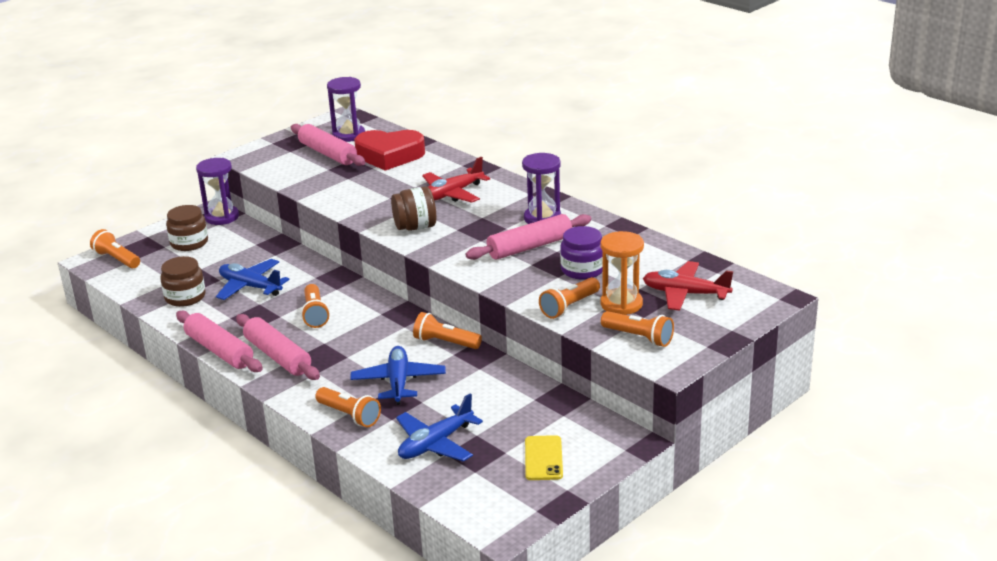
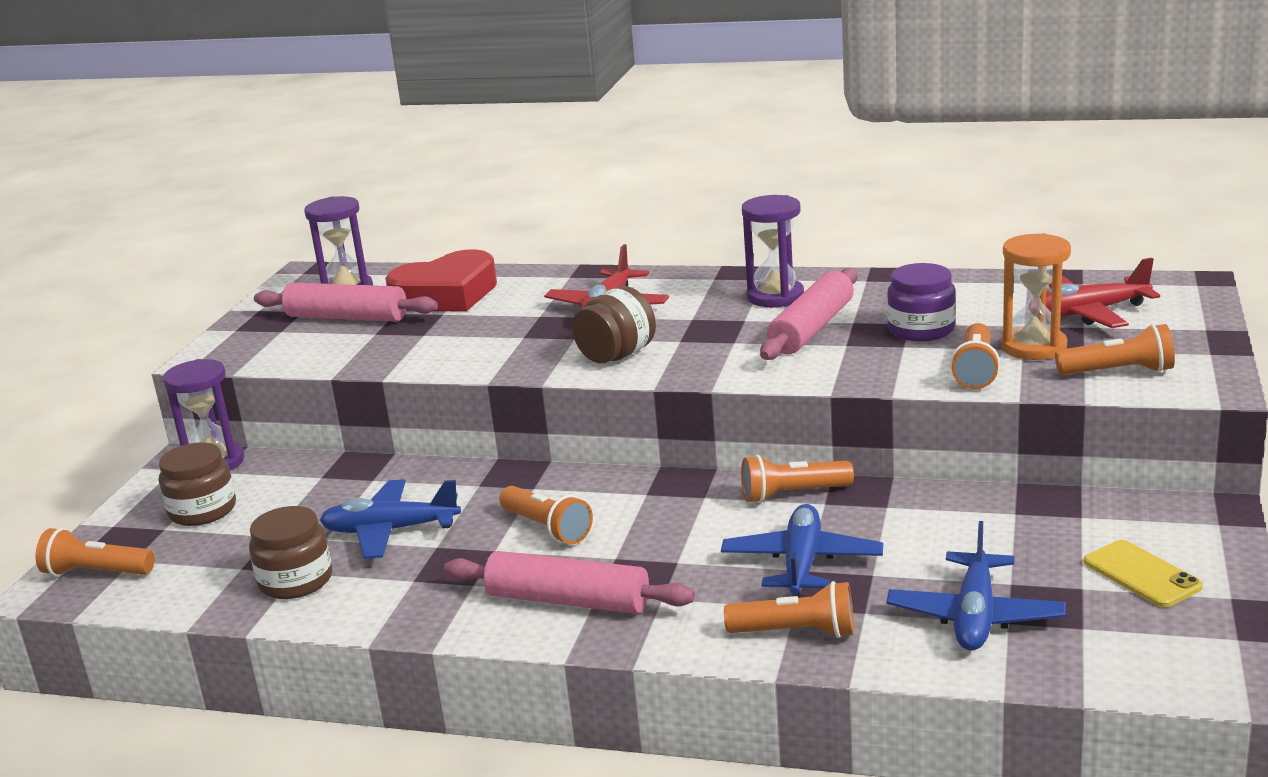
camera: 30 degrees left, 5 degrees down
pink rolling pin [176,310,263,372] -> none
blue plane [350,346,446,405] -> blue plane turned 45 degrees clockwise [721,504,883,598]

